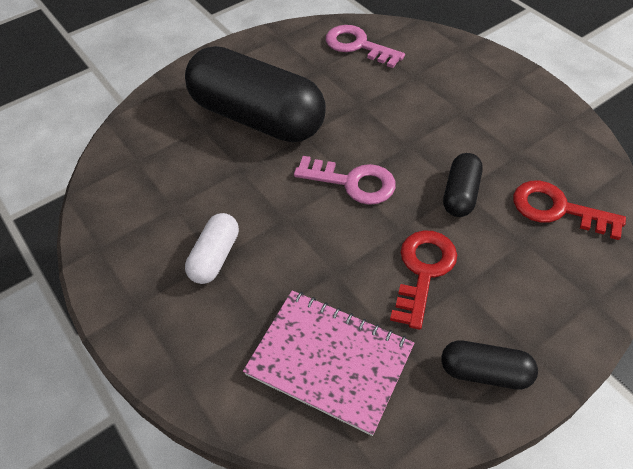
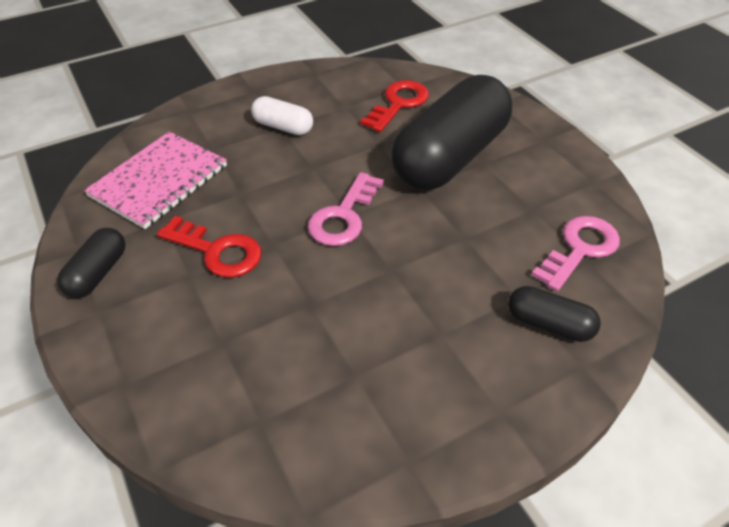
camera: 95 degrees right, 5 degrees down
black capsule [443,153,483,217] -> black capsule moved to [508,286,601,342]
red key [513,181,626,240] -> red key moved to [360,80,429,132]

